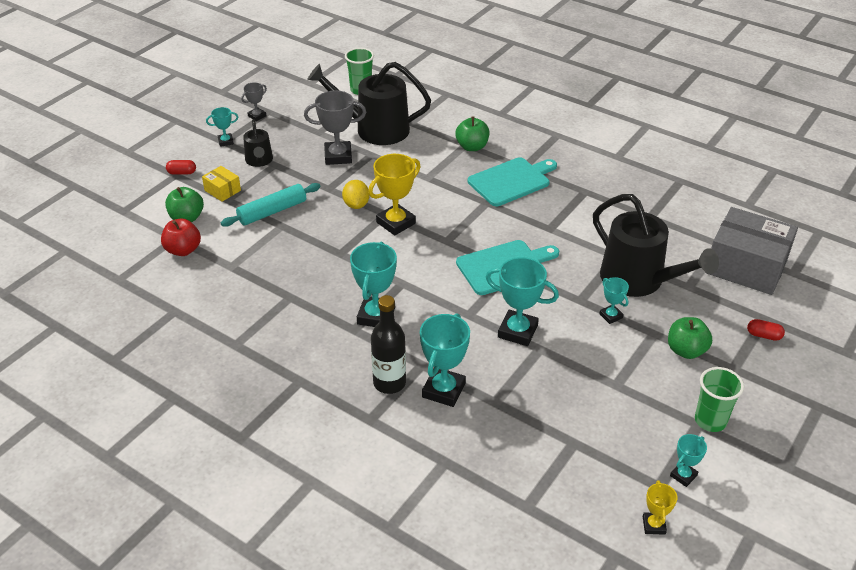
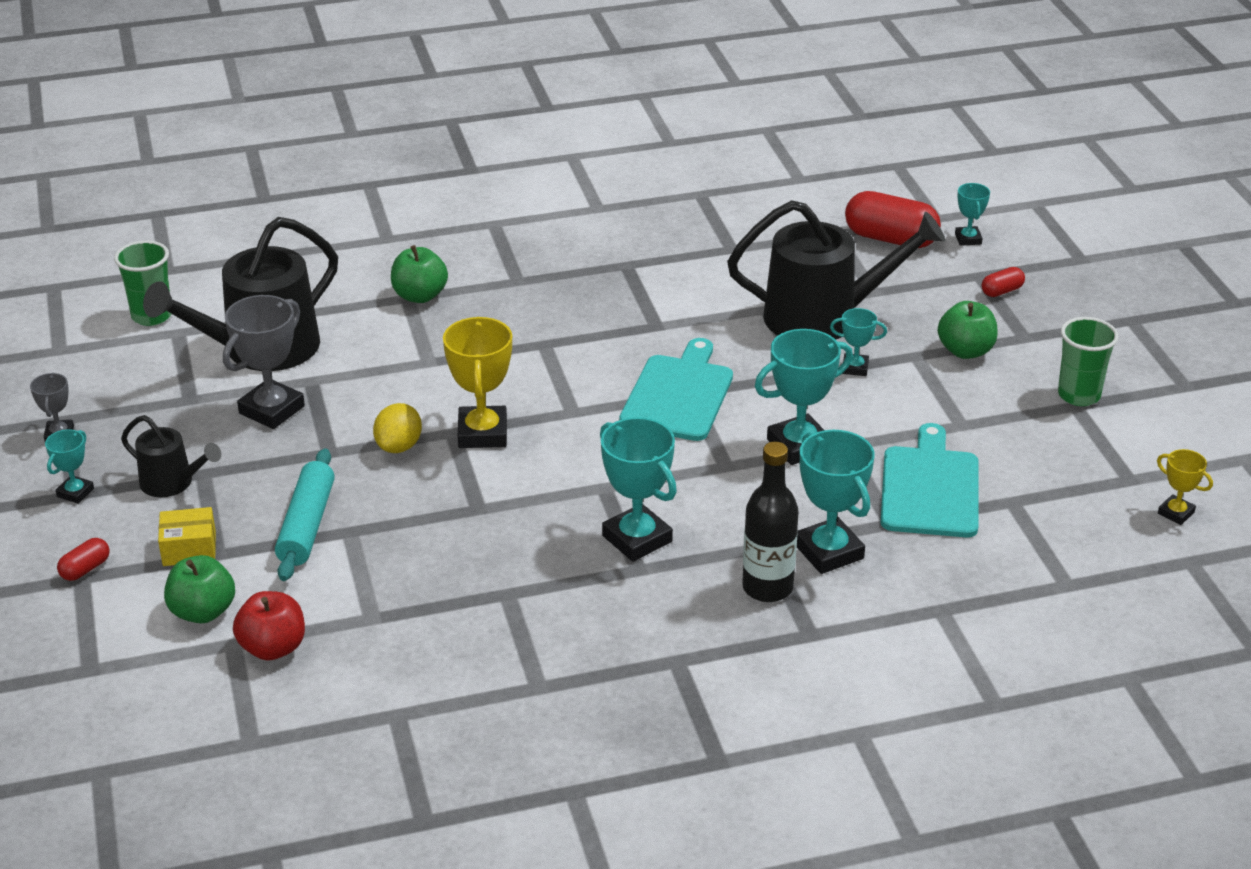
camera: 50 degrees left, 5 degrees down
yellow lemon [342,180,370,209] -> yellow lemon turned 75 degrees clockwise [373,403,422,453]
turquoise cutting board [468,157,557,206] -> turquoise cutting board moved to [881,423,979,537]
turquoise trophy [670,434,707,487] -> turquoise trophy moved to [955,183,990,246]
grey box [705,207,798,295] -> red capsule [845,191,941,248]

